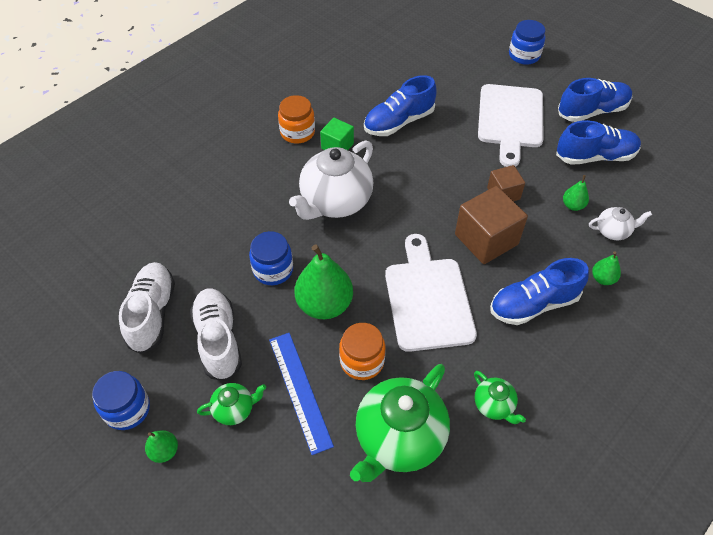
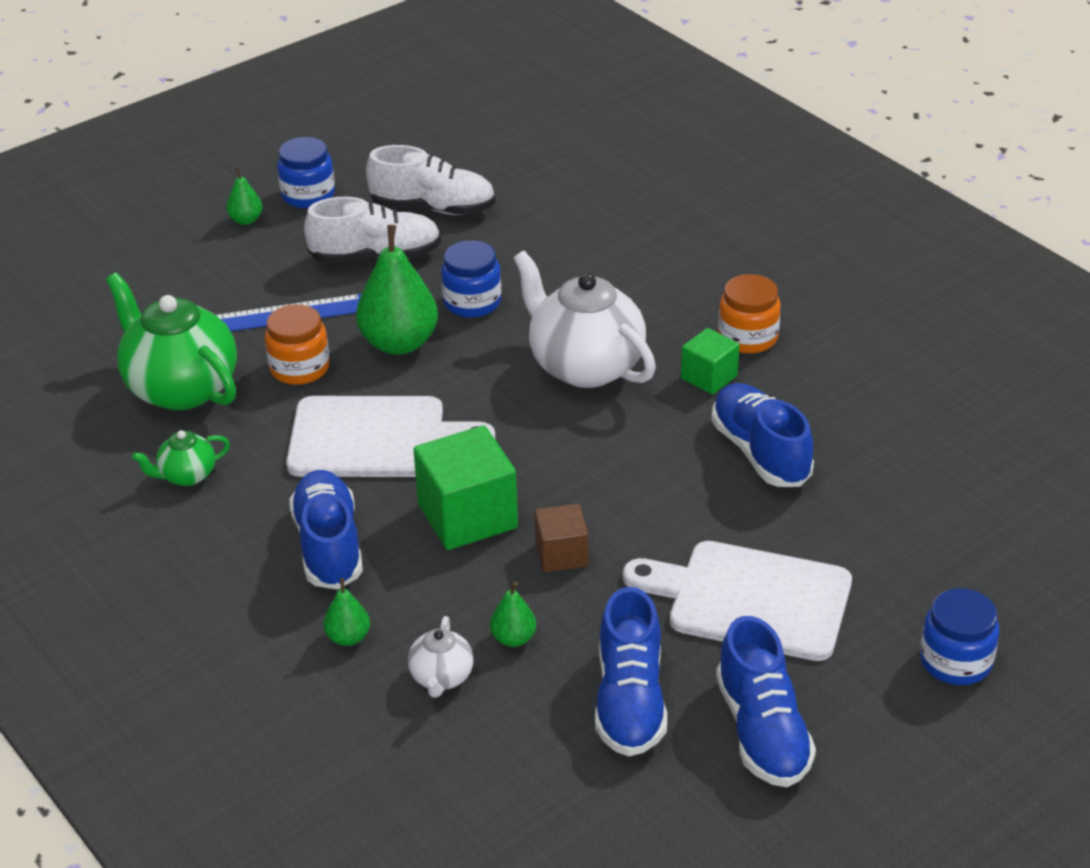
camera: 100 degrees right, 15 degrees down
green teapot [197,383,266,425] -> none
brown cube [455,186,528,264] -> green cube [413,426,518,550]

